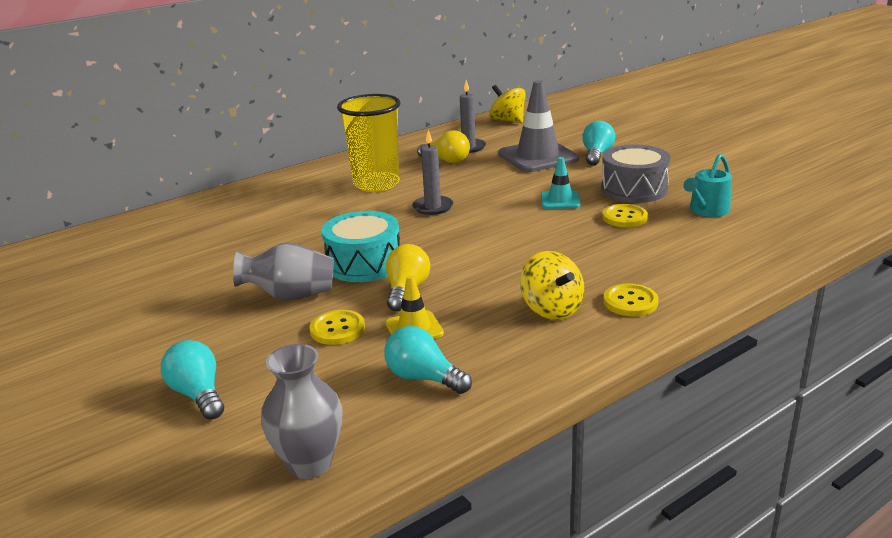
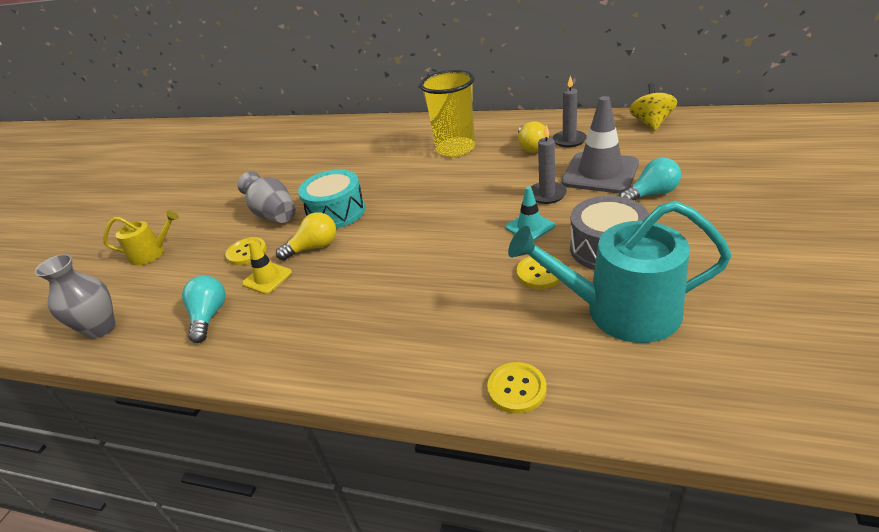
camera: 55 degrees right, 10 degrees up
turquoise light bulb [161,340,224,420] -> yellow watering can [103,210,179,266]
grey candle [412,130,453,215] -> grey candle moved to [531,125,567,204]
yellow spinning top [520,251,584,320] -> none
yellow button [603,284,658,317] -> yellow button moved to [487,362,546,414]
turquoise watering can [683,154,732,217] -> turquoise watering can [508,201,732,343], size x1.91

